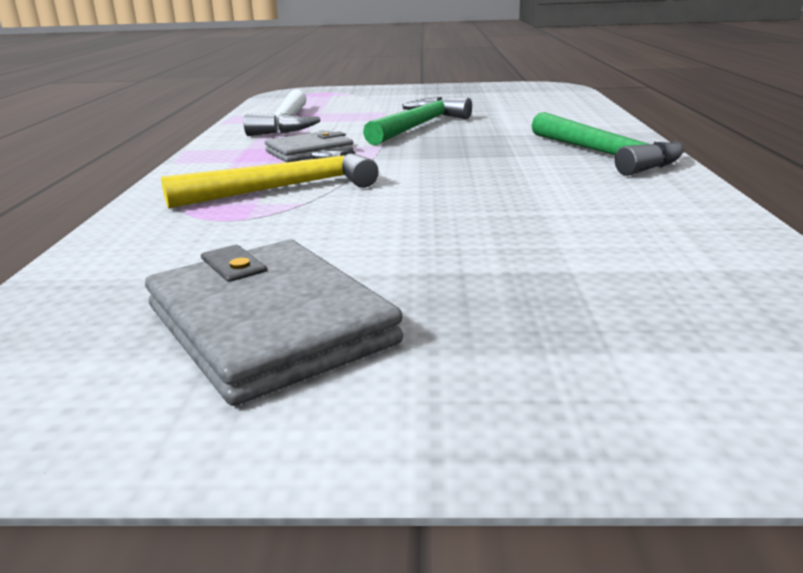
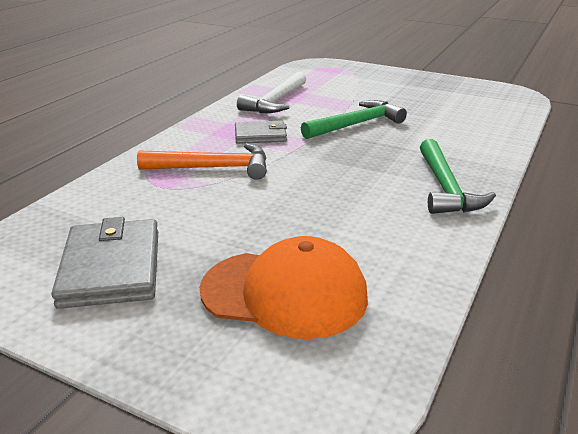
camera: 25 degrees right, 5 degrees up
yellow hammer [161,149,379,209] -> orange hammer [137,143,267,180]
none -> orange cap [200,236,368,339]

